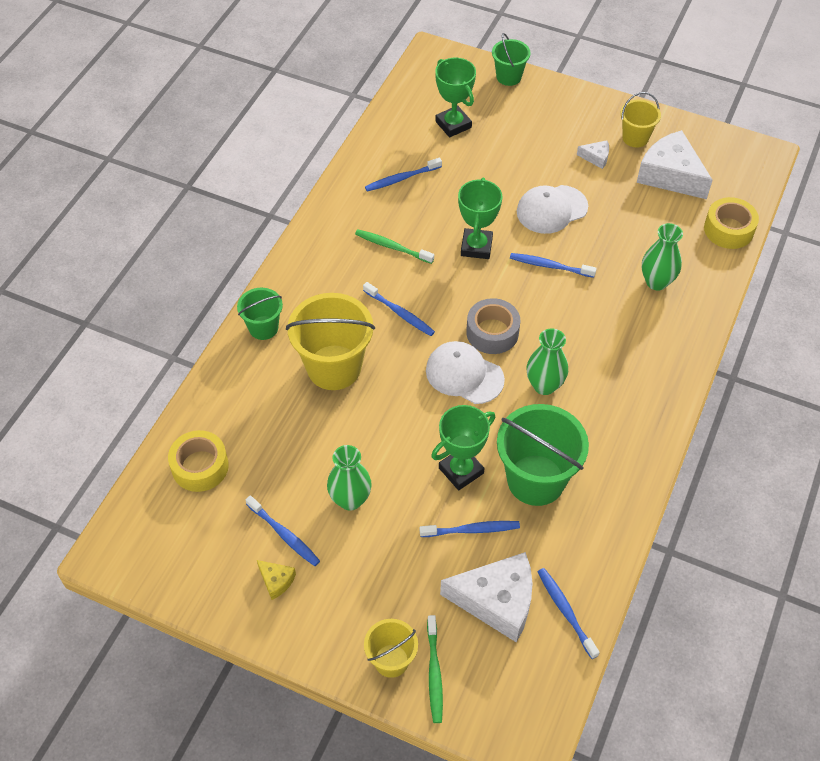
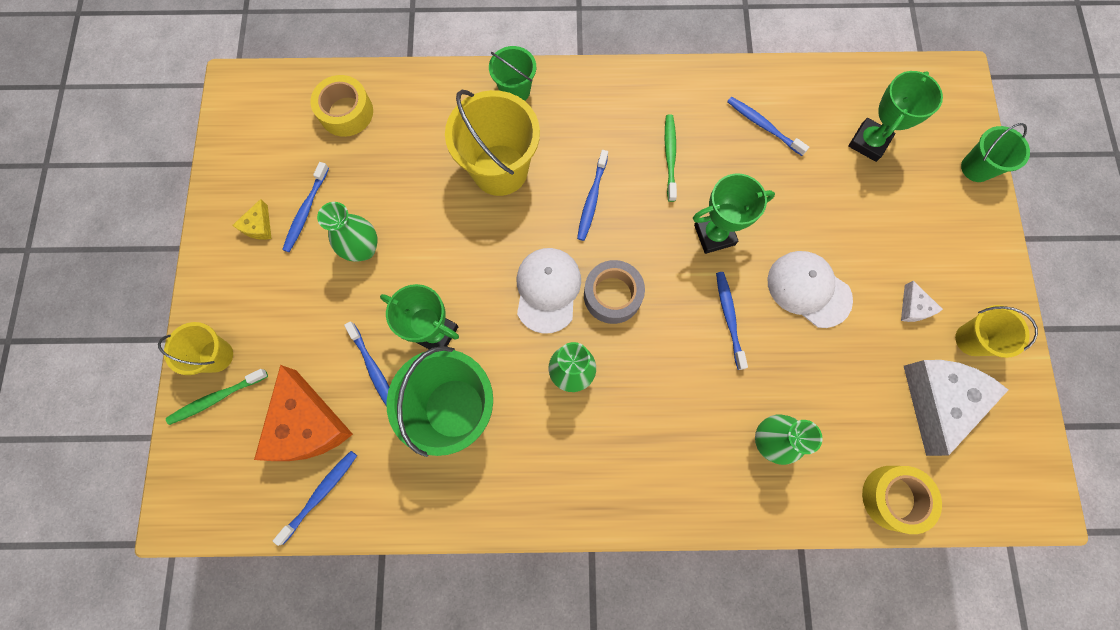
camera: 65 degrees right, 20 degrees up
white cheese [440,552,533,643] -> orange cheese [254,365,353,461]

